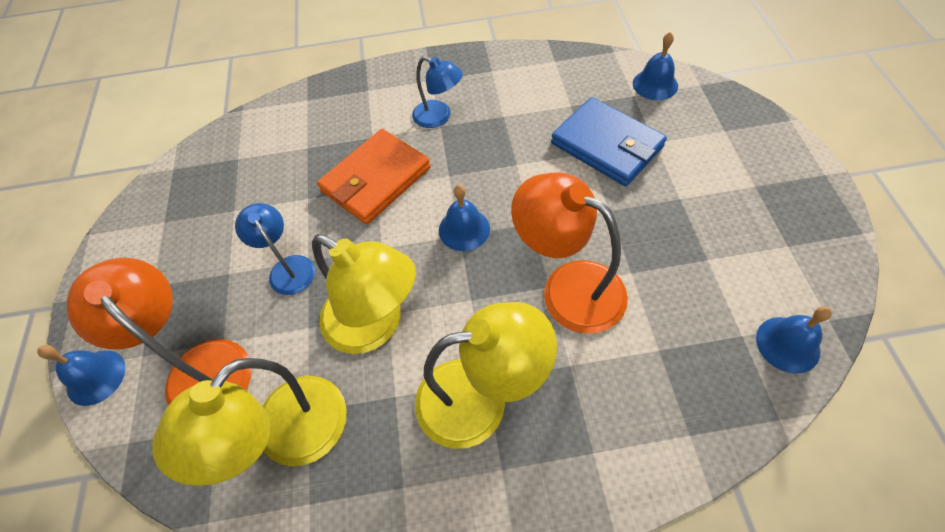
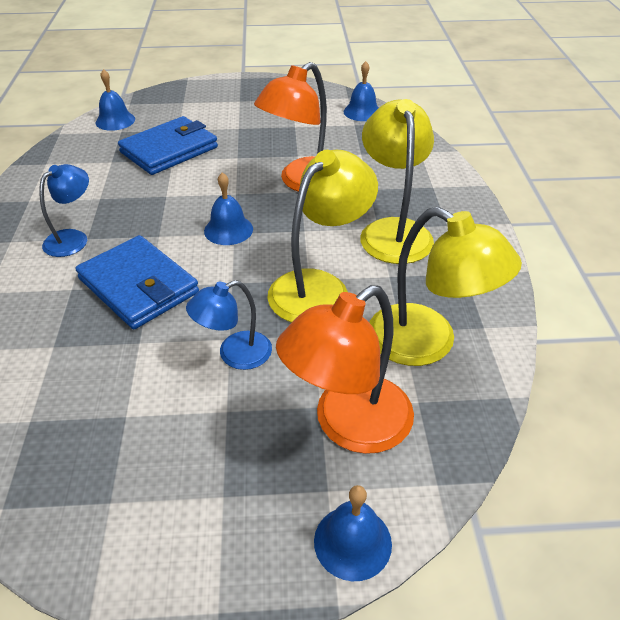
camera: 90 degrees left, 15 degrees down
orange wallet [317,129,431,224] -> blue wallet [75,235,199,329]

